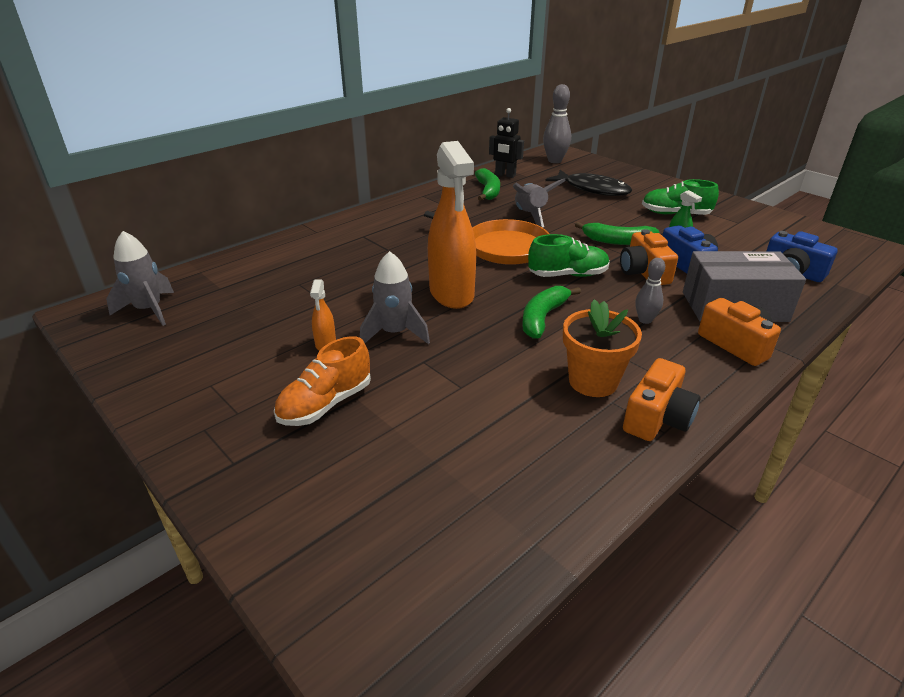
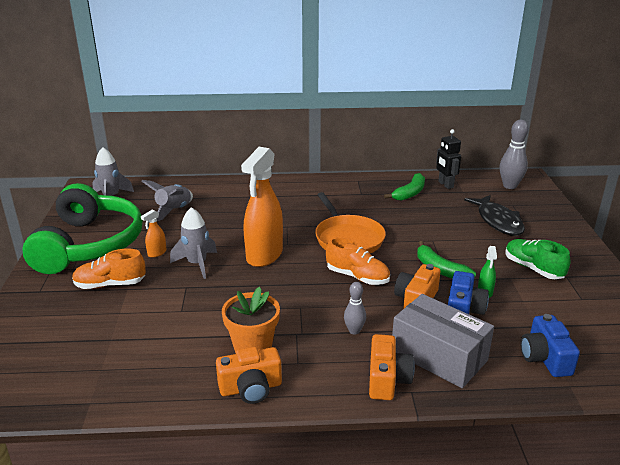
camera: 40 degrees right, 5 degrees down
grey rocket [512,178,566,227] -> grey rocket moved to [141,180,193,221]
green banana [522,286,581,339] -> none
green shoe [528,234,610,277] -> orange shoe [326,237,390,285]
none -> green headphones [22,183,143,274]

